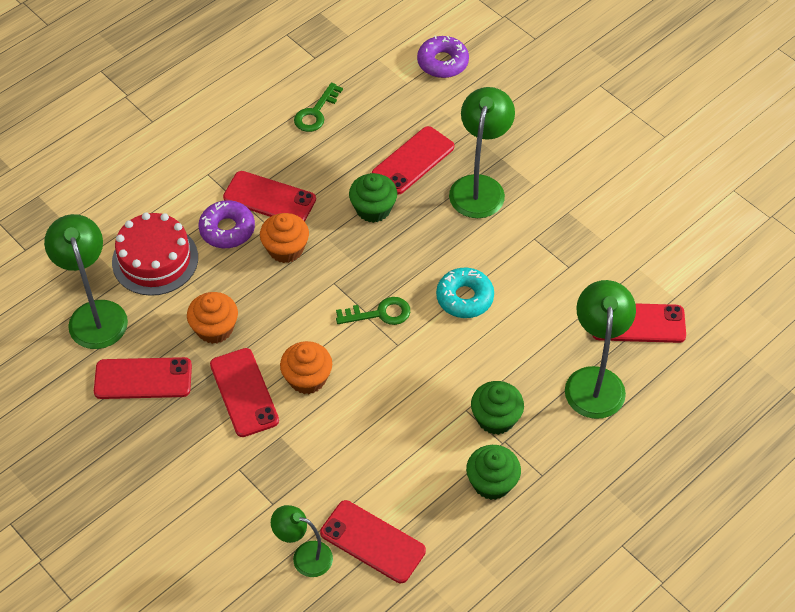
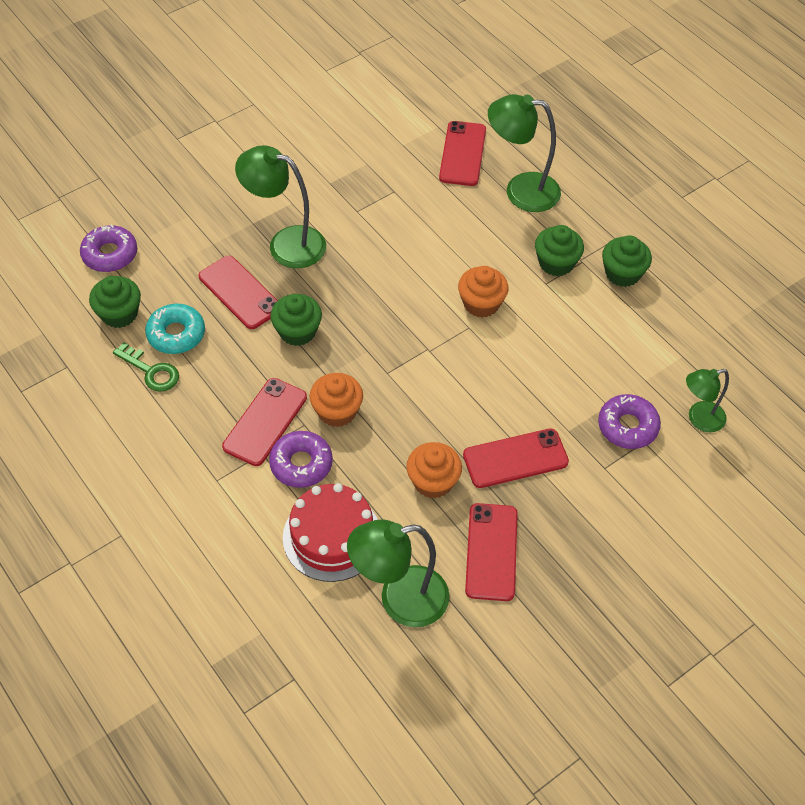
camera: 85 degrees left, 0 degrees up
green lamp [271,505,333,577] -> green lamp turned 45 degrees clockwise [686,369,729,432]
orange cupcake [280,341,332,394] -> orange cupcake moved to [458,266,509,318]
red phone [320,500,426,583] -> none
green key [336,297,410,325] -> none
turquoise donut [436,268,494,318] -> turquoise donut moved to [145,304,205,354]
none -> green cupcake [89,276,141,328]
none -> purple donut [598,394,661,449]

